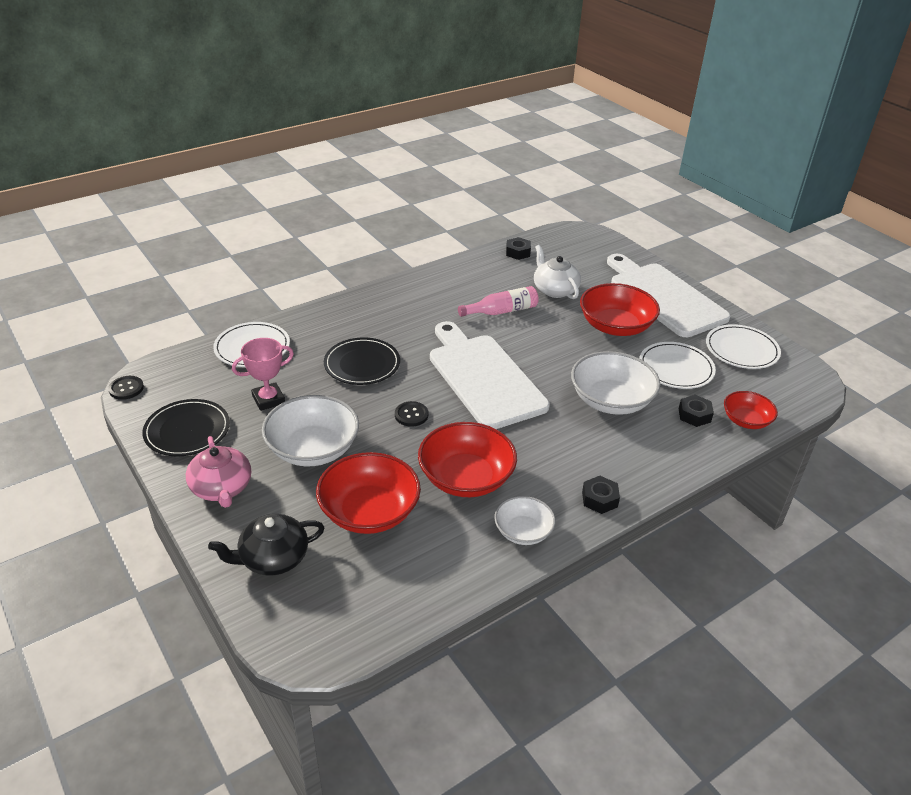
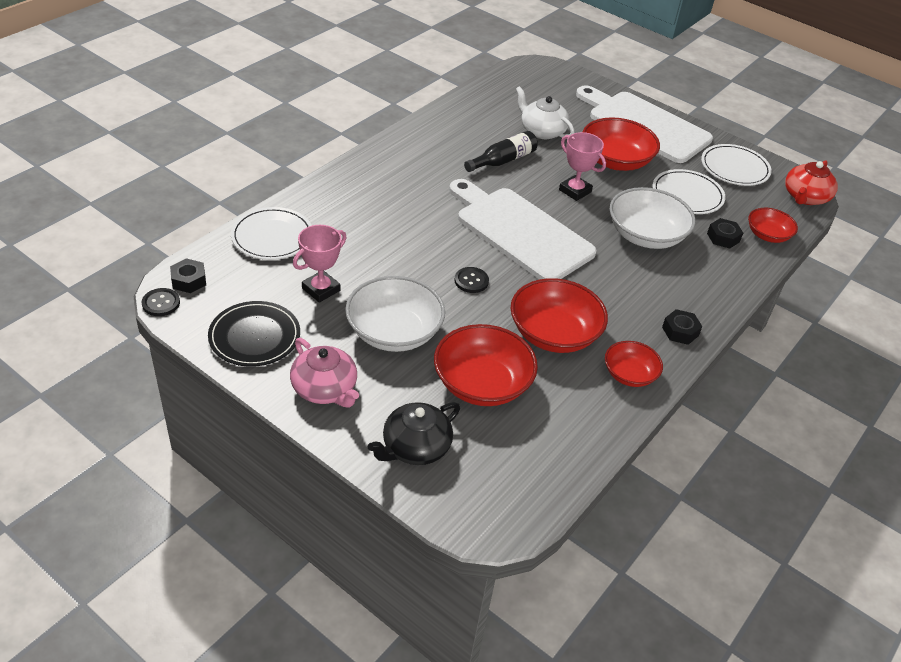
camera: 20 degrees left, 5 degrees up
black plate [324,337,400,385] -> none
pink bottle [458,286,539,317] -> black bottle [464,131,538,172]
white bowl [494,496,555,545] -> red bowl [605,341,663,387]
black nut [506,237,531,260] -> black nut moved to [170,258,206,293]
none -> pink trophy [559,132,606,201]
none -> red teapot [785,160,838,205]

